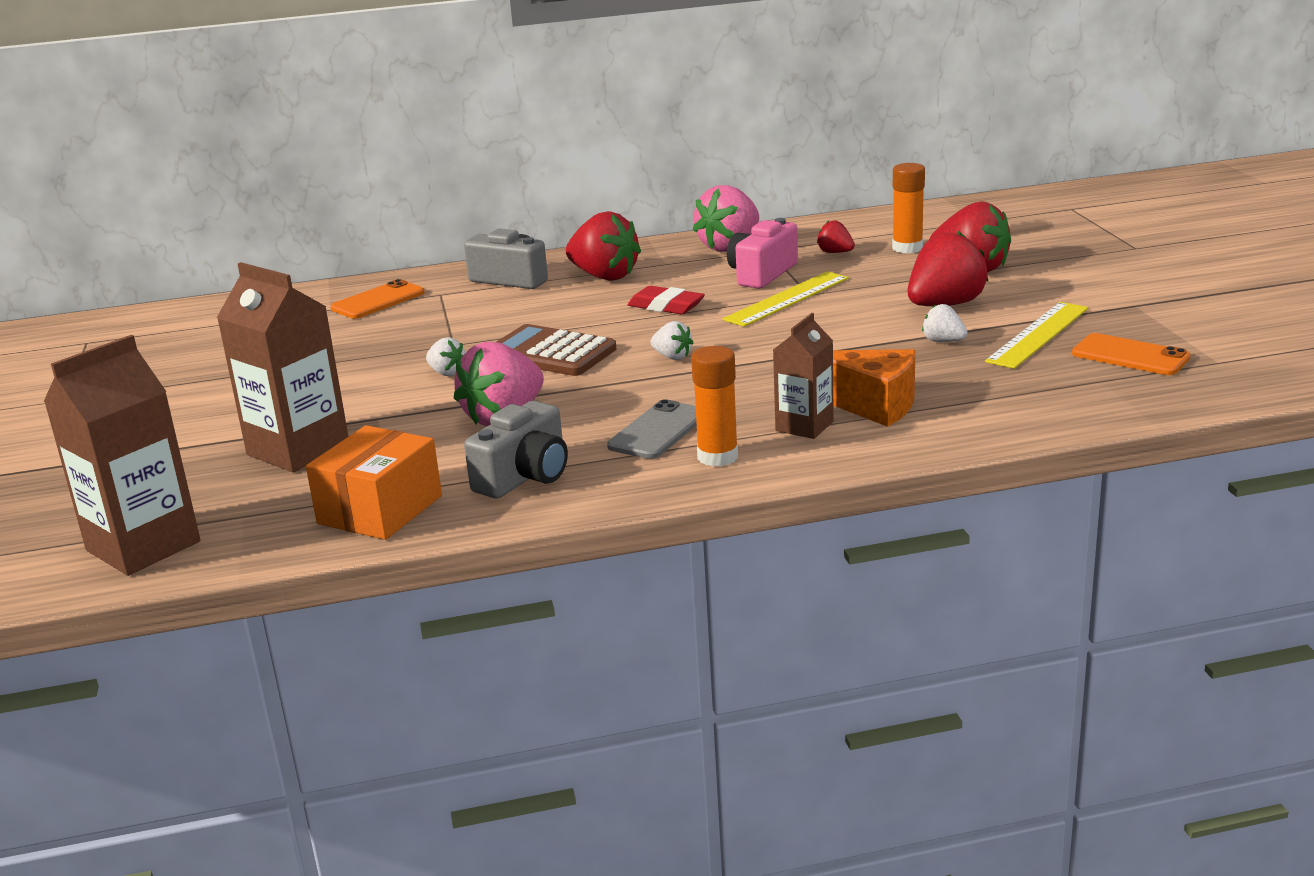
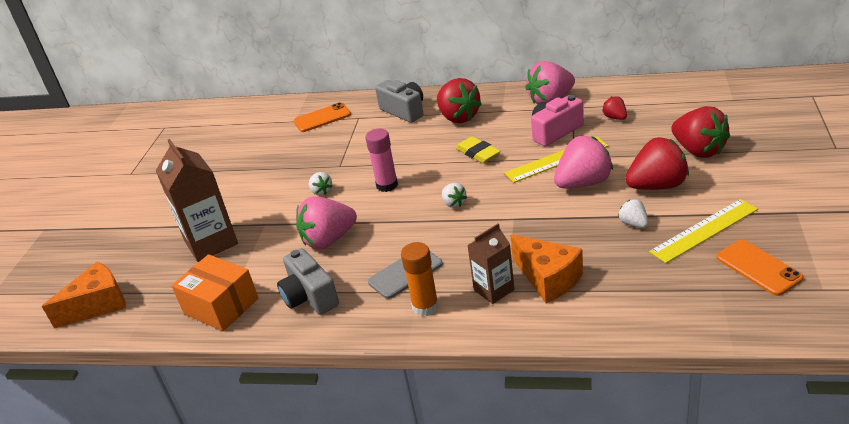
camera: 25 degrees right, 10 degrees up
brown carton [44,335,200,576] -> orange cheese [42,262,126,329]
orange box [306,425,442,540] -> orange box turned 75 degrees clockwise [171,254,258,331]
grey camera [464,401,568,499] -> grey camera turned 90 degrees clockwise [277,248,339,315]
brown calculator [497,324,616,376] -> pink glue stick [365,128,398,192]
red eraser [627,286,705,314] -> yellow eraser [456,136,501,163]
orange glue stick [892,163,925,254] -> none
none -> pink strawberry [554,136,613,188]

